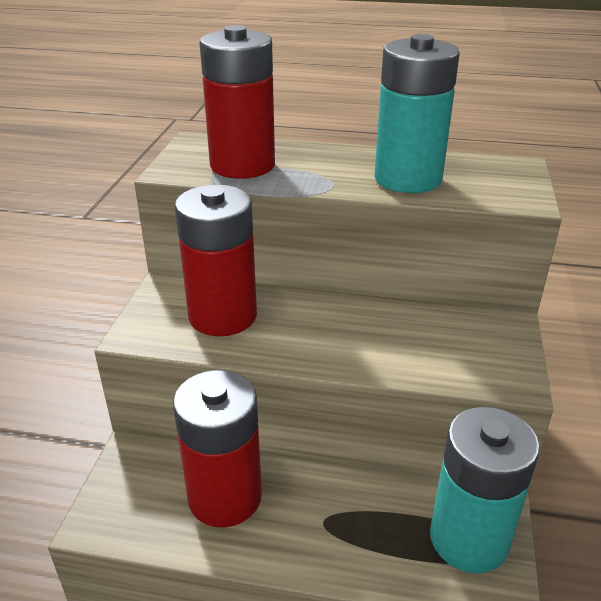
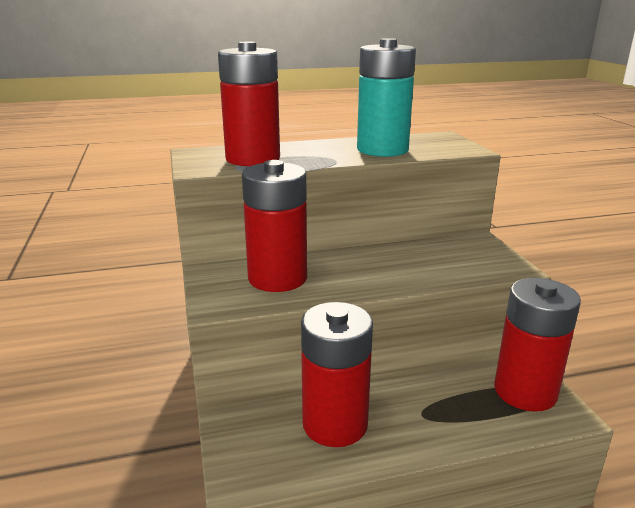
camera: 25 degrees left, 10 degrees down
turquoise battery [430,407,540,573] -> red battery [494,278,581,412]

